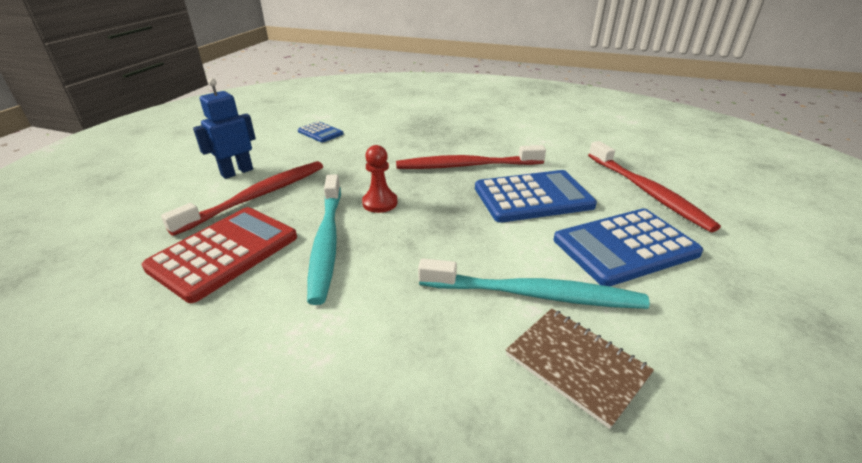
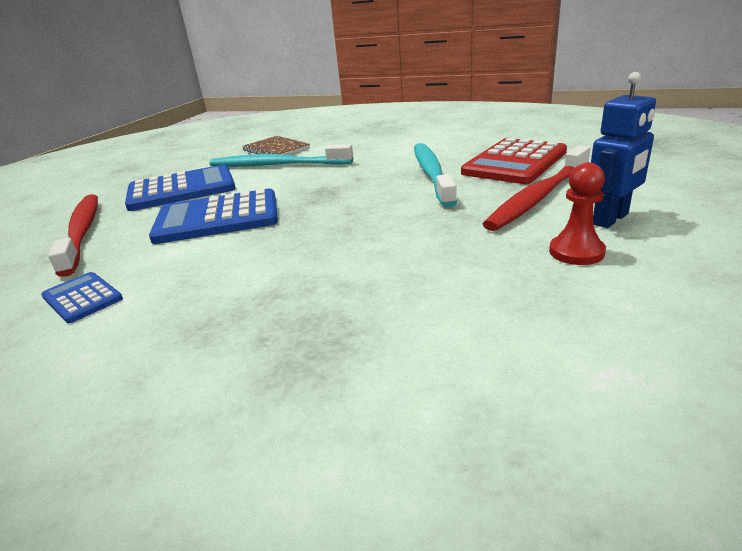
camera: 175 degrees left, 5 degrees down
blue calculator [298,121,343,142] -> blue calculator moved to [41,272,123,323]
red pawn [362,145,398,213] -> red pawn moved to [549,163,606,265]
red toothbrush [396,145,546,169] -> none

